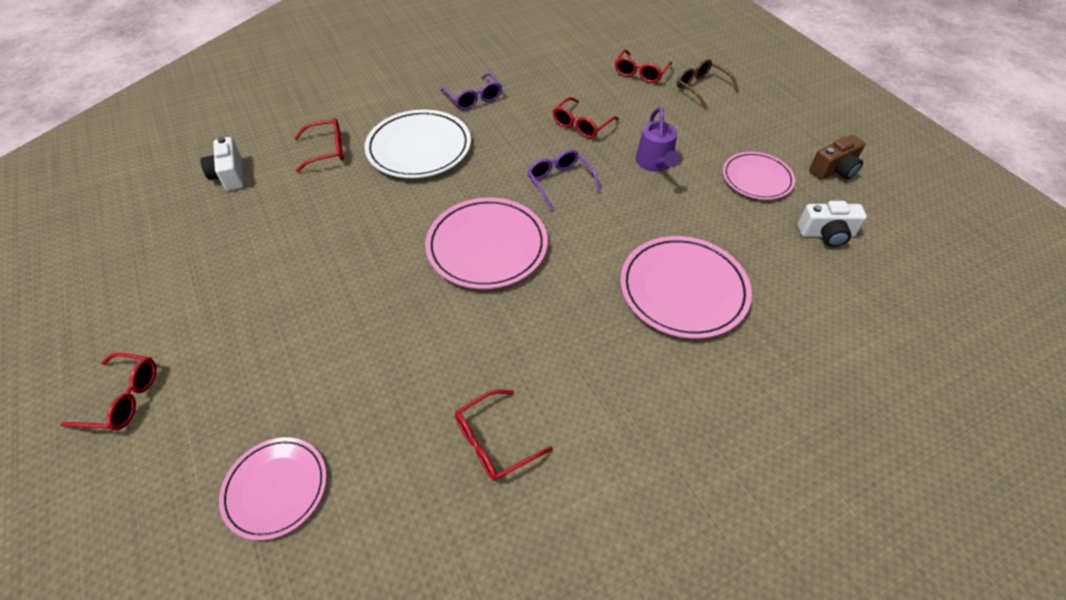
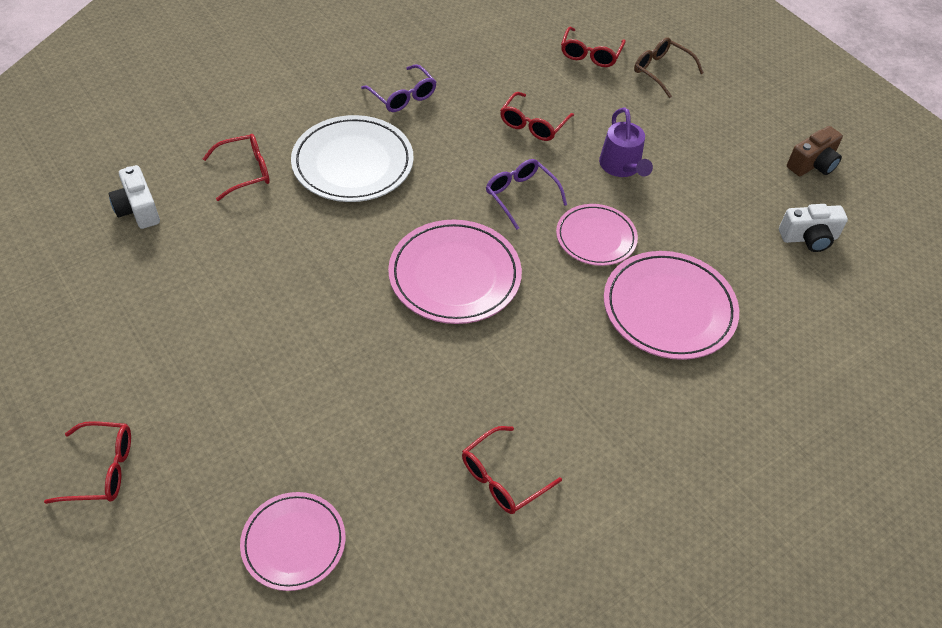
camera: 10 degrees left, 0 degrees up
pink plate [723,152,795,200] -> pink plate moved to [556,204,638,266]

